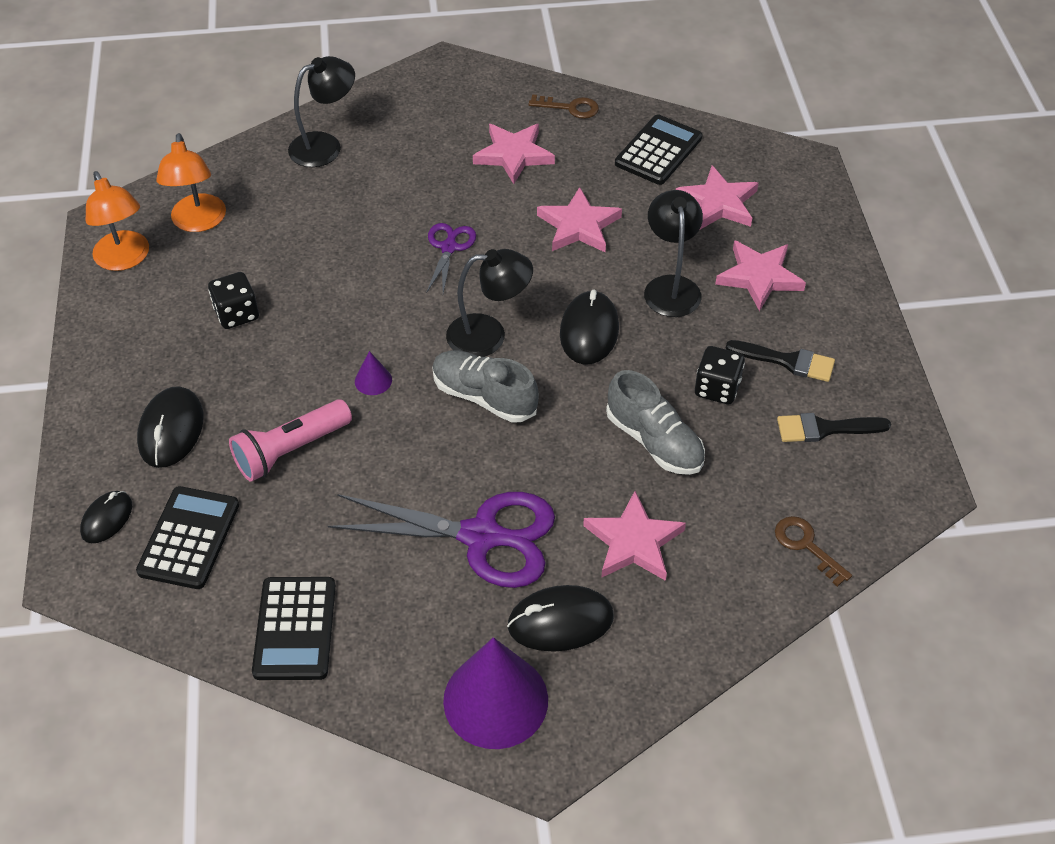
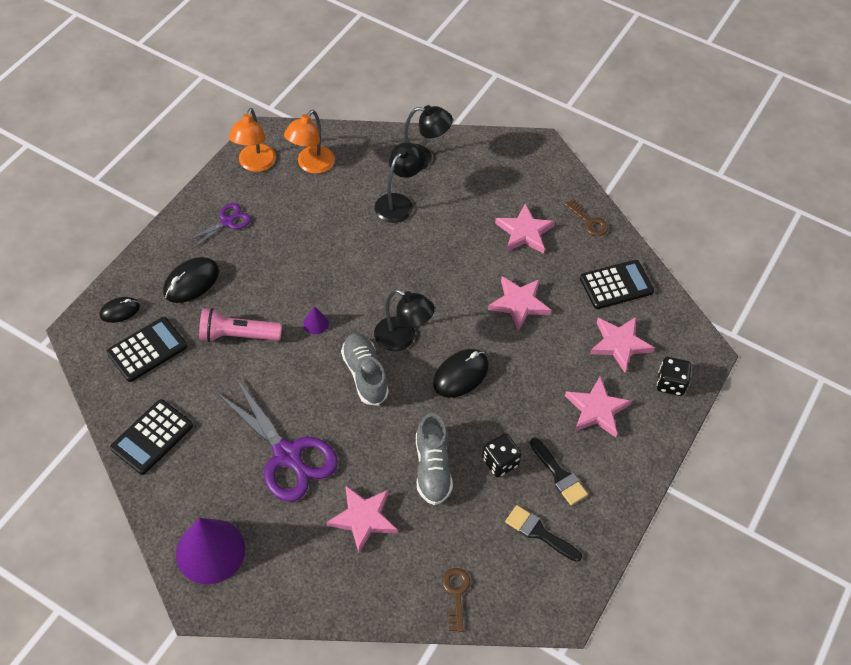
camera: 35 degrees right, 5 degrees up
black dice [208,272,259,329] -> black dice moved to [657,357,692,396]
purple scissors [426,223,476,293] -> purple scissors moved to [185,203,251,249]
black mouse [507,585,614,652] -> none
black lamp [644,190,703,317] -> black lamp moved to [375,142,425,223]

